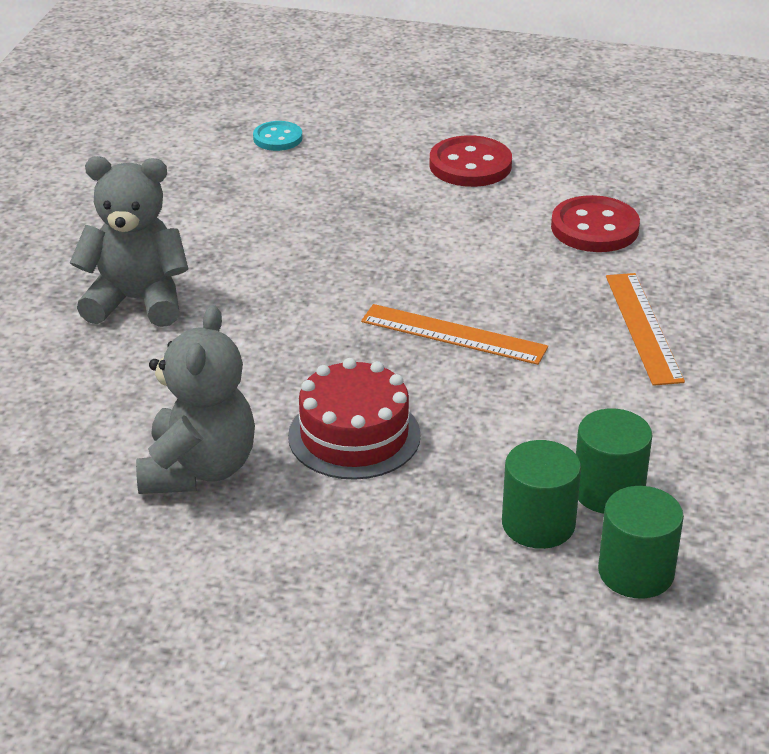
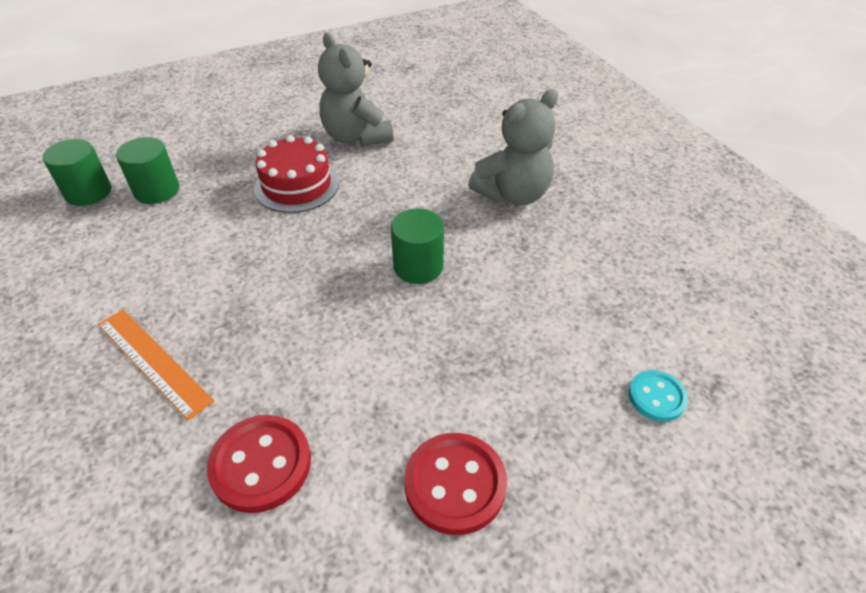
camera: 140 degrees right, 10 degrees up
orange ruler [361,304,548,365] -> none
green cylinder [576,409,652,514] -> green cylinder moved to [391,209,444,284]

